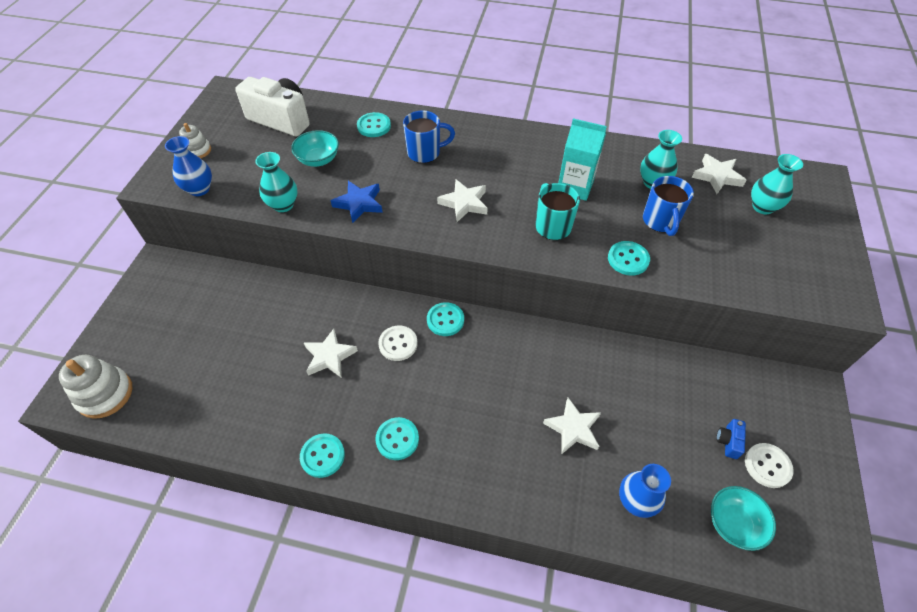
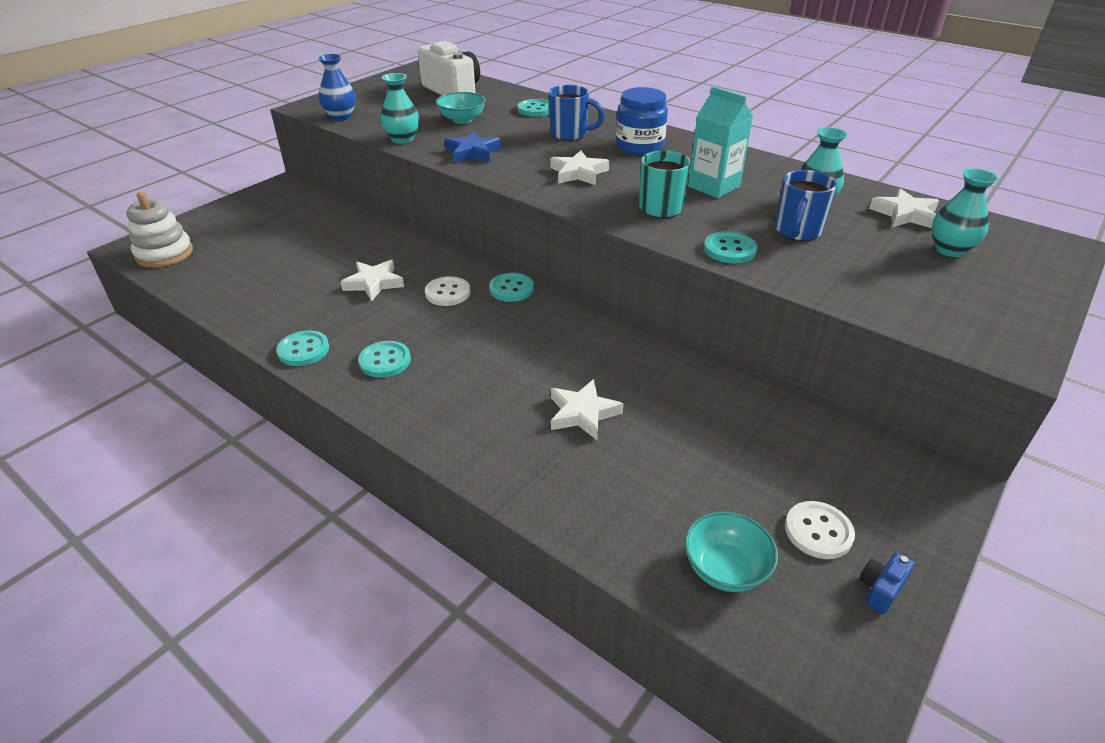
camera: 25 degrees right, 15 degrees down
white stacking toy [179,123,211,158] -> none
blue vase [619,464,671,518] -> none
blue camera [716,419,746,459] -> blue camera moved to [859,552,915,615]
none -> blue jar [616,87,668,155]

